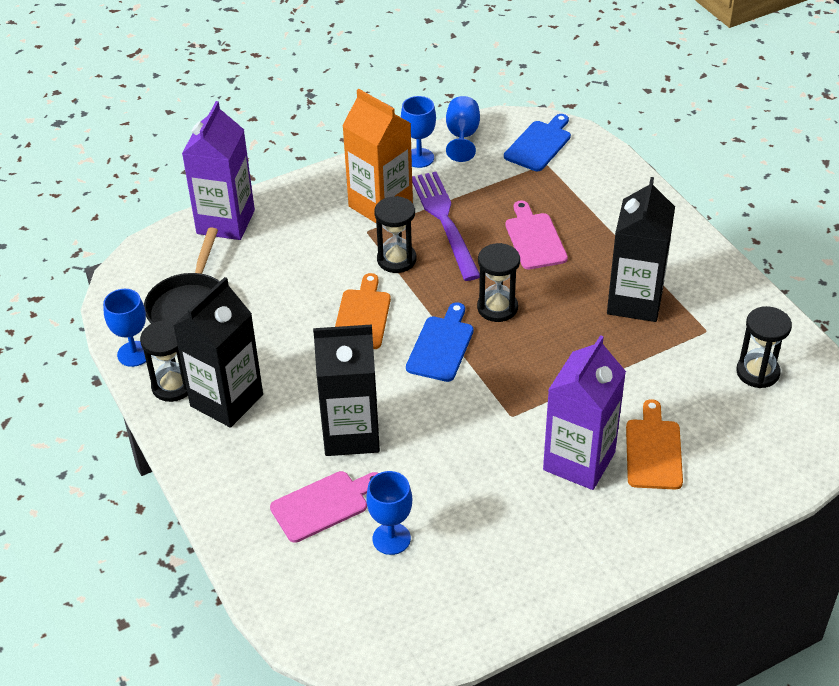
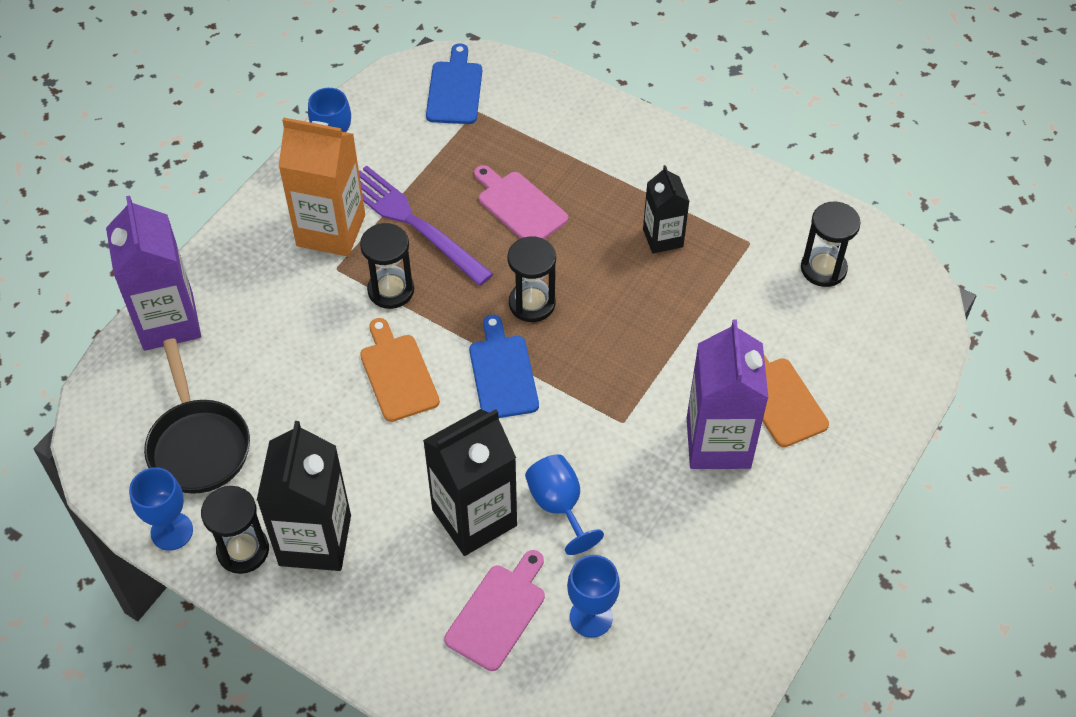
camera: 30 degrees left, 10 degrees up
blue goblet [446,96,480,162] -> blue goblet moved to [525,454,604,555]
black carton [607,177,675,322] -> black carton [643,165,690,254], size x0.59

